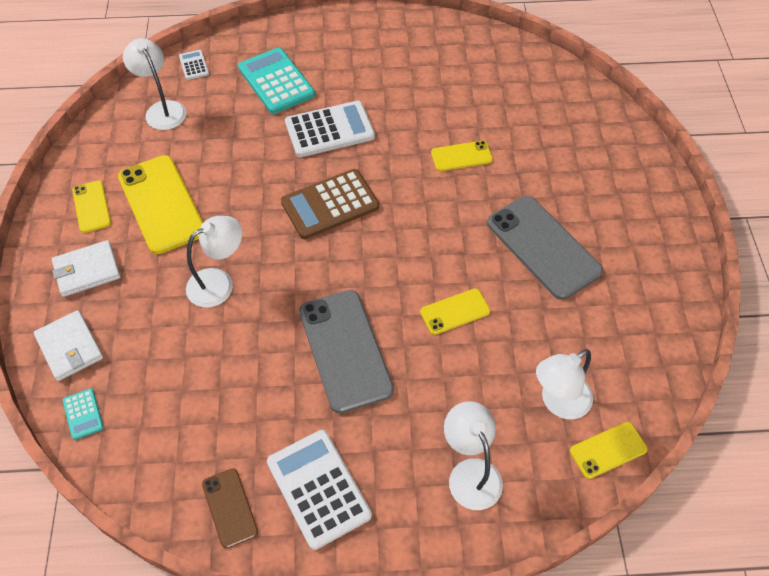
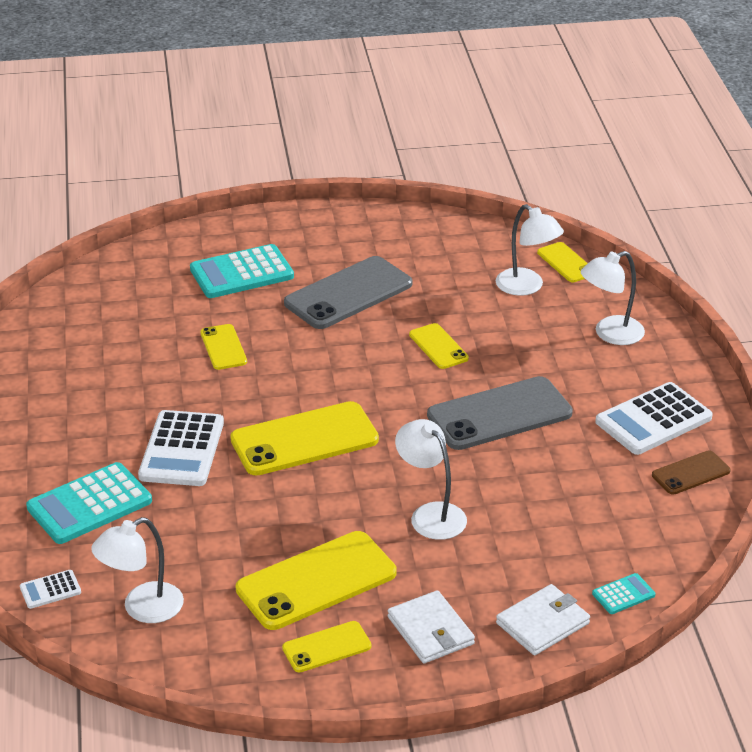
camera: 95 degrees left, 20 degrees down
brown calculator [281,169,379,239] -> yellow phone [230,401,379,476]
white calculator [285,101,375,157] -> white calculator turned 150 degrees counterclockwise [138,410,224,486]
none -> turquoise calculator [190,244,294,298]

